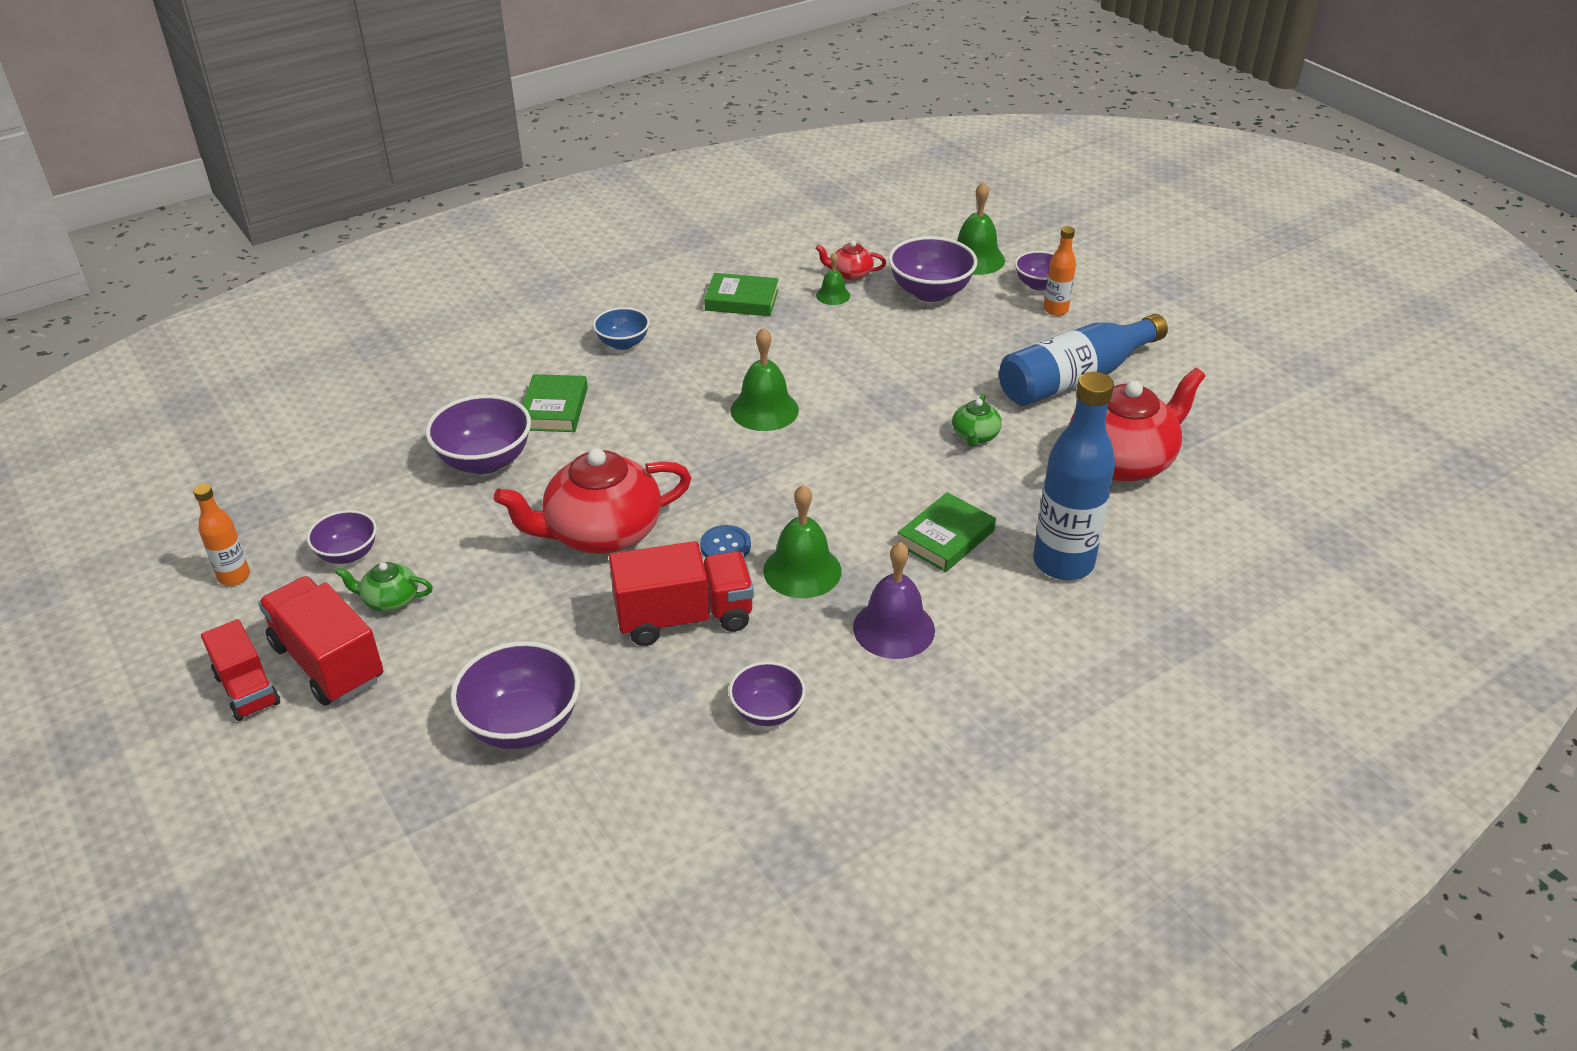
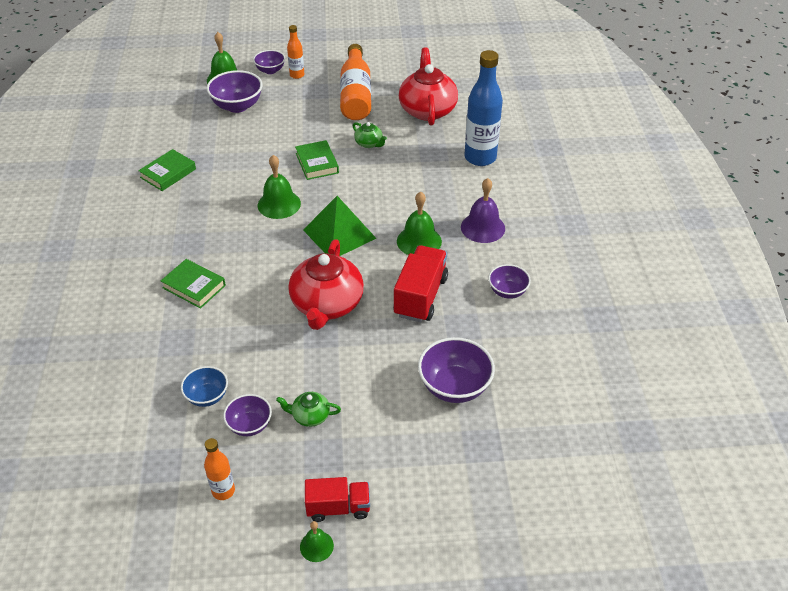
camera: 60 degrees left, 5 degrees up
red truck [258,576,383,706] -> none
green teapot [336,562,433,612] -> green teapot turned 60 degrees clockwise [276,392,341,427]
purple bowl [426,395,531,474] -> none
blue bowl [593,307,650,350] -> blue bowl moved to [181,366,228,407]
blue button [700,525,751,557] -> none
red teapot [816,241,886,281] -> none
green bell [816,253,850,305] -> green bell moved to [300,521,334,562]
green book [898,492,996,572] -> green book moved to [295,140,339,180]
blue bottle [999,314,1168,406] -> orange bottle [340,44,371,120]
none -> green pyramid [303,196,377,256]

